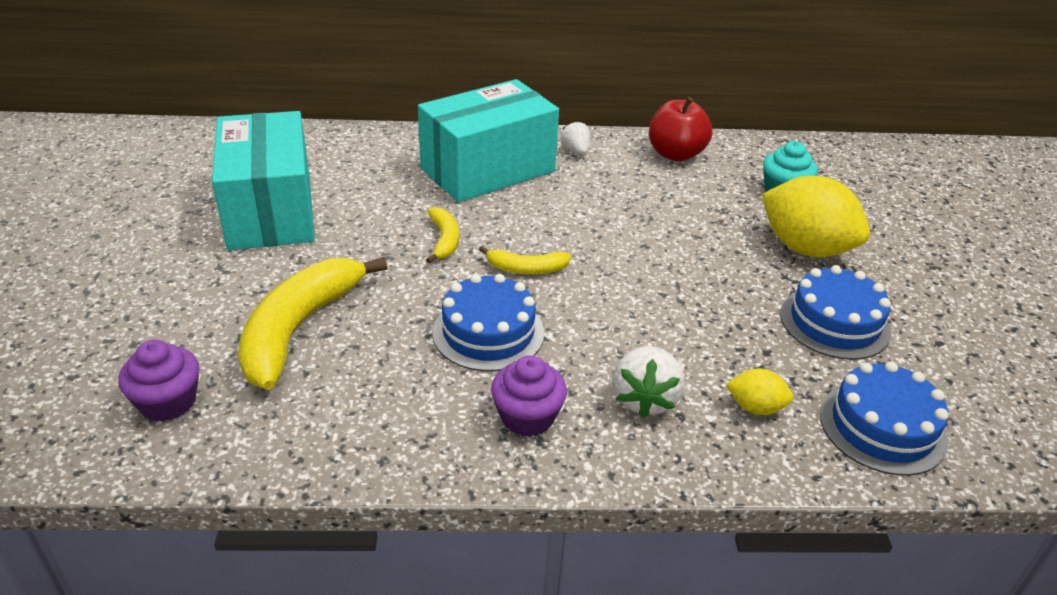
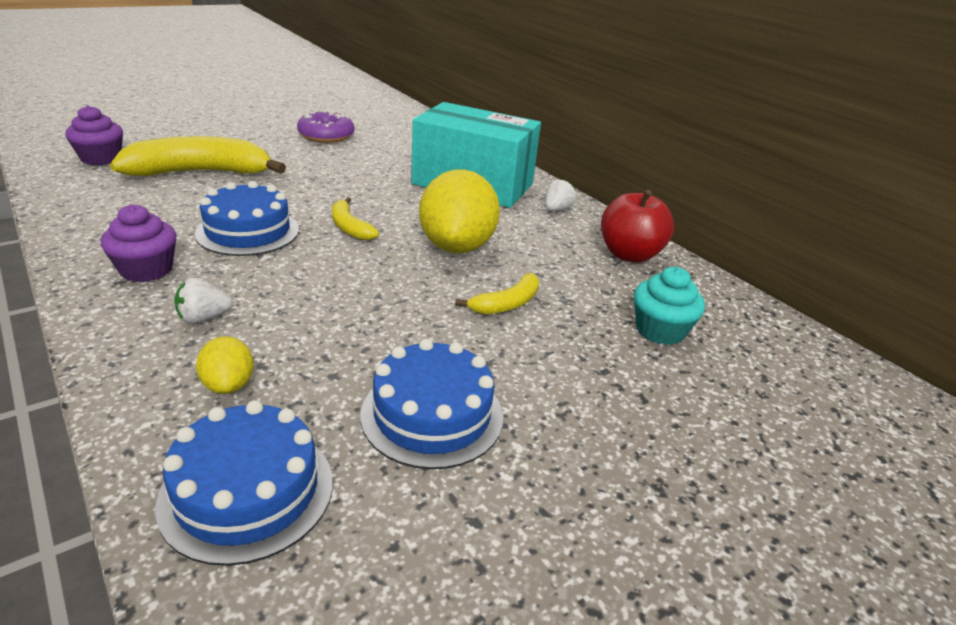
camera: 55 degrees right, 5 degrees down
turquoise box [212,111,315,250] -> purple donut [297,111,354,143]
yellow banana [426,207,459,264] -> yellow banana moved to [455,273,539,314]
white strawberry [613,346,685,418] -> white strawberry [174,278,233,324], size x0.64
yellow lemon [762,176,870,257] -> yellow lemon moved to [419,169,500,253]

